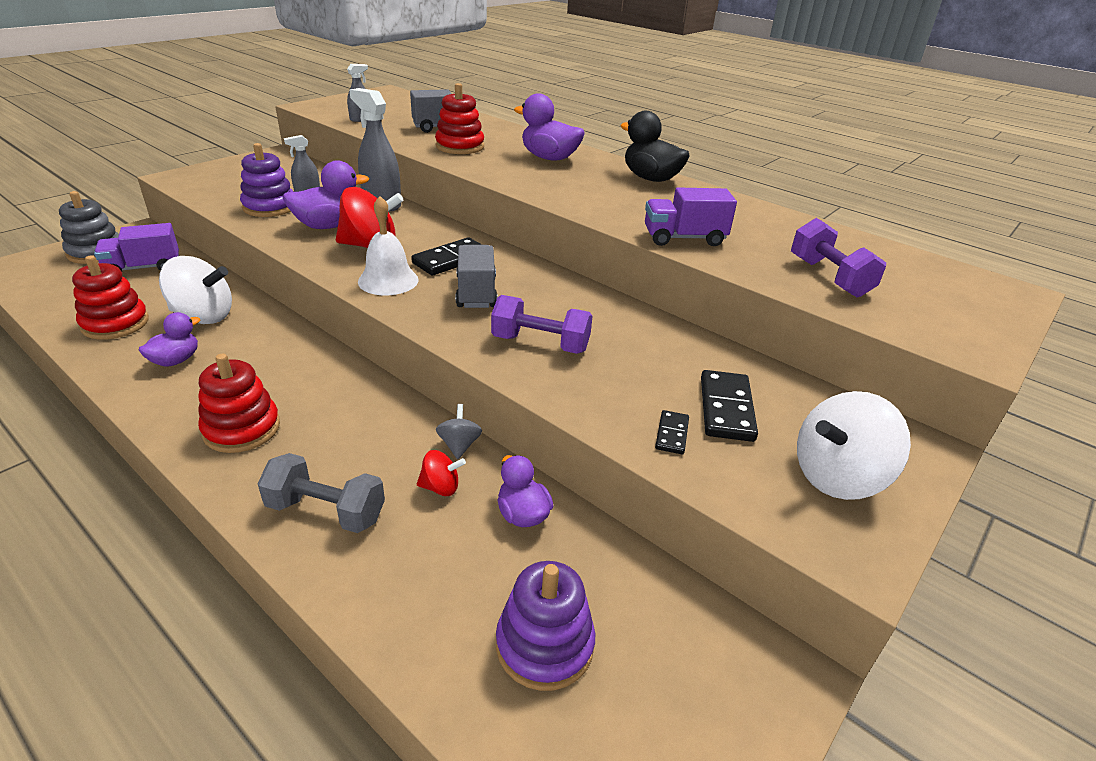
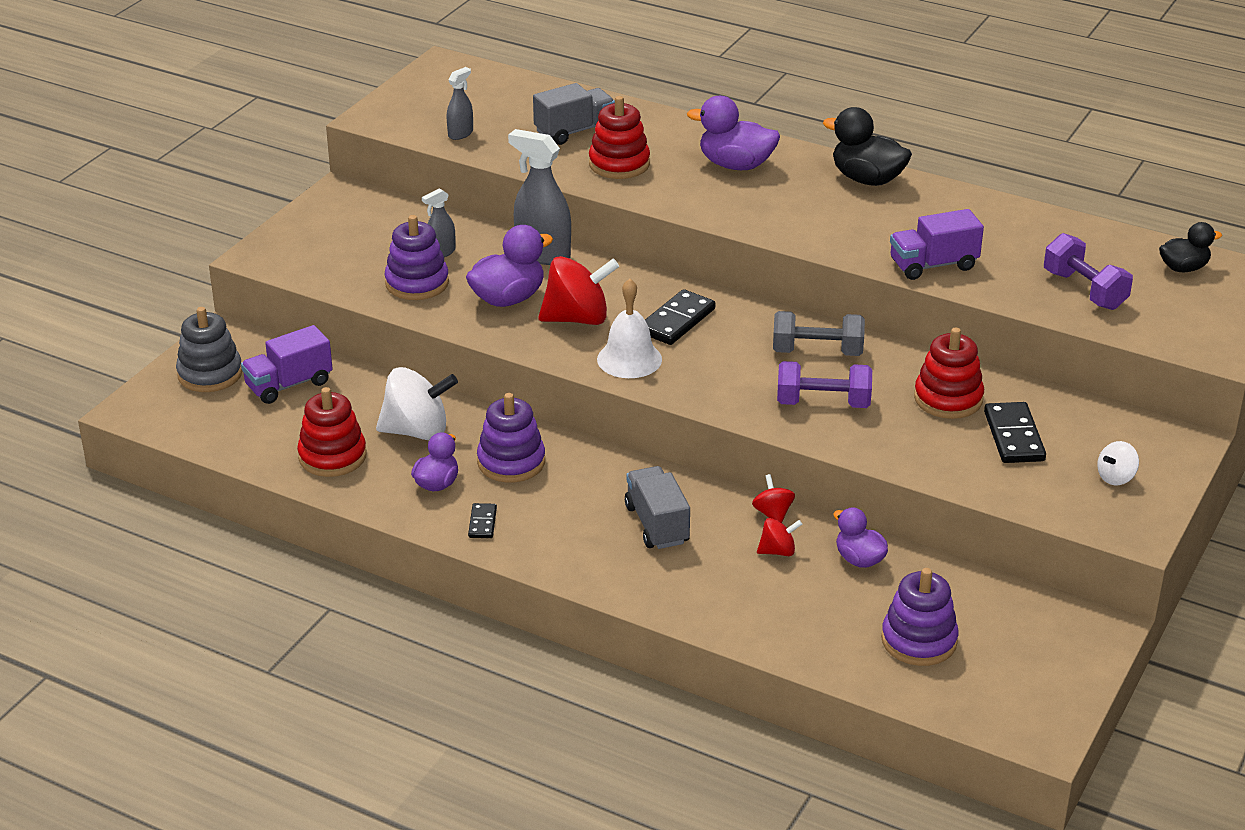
camera: 10 degrees left, 0 degrees up
red stacking toy [198,354,280,453] -> red stacking toy moved to [914,328,984,419]
grey dumbbell [258,453,385,533] -> grey dumbbell moved to [773,311,865,356]
grey spinning top [436,404,482,459] -> red spinning top [752,474,795,523]
grey truck [456,245,498,308] -> grey truck moved to [625,466,690,549]
black domino [655,410,689,454] -> black domino moved to [468,503,497,538]
white spinning top [797,391,911,500] -> white spinning top [1097,441,1139,485], size x0.50
none -> purple stacking toy [477,393,545,483]
none -> black duck [1159,222,1222,272]

